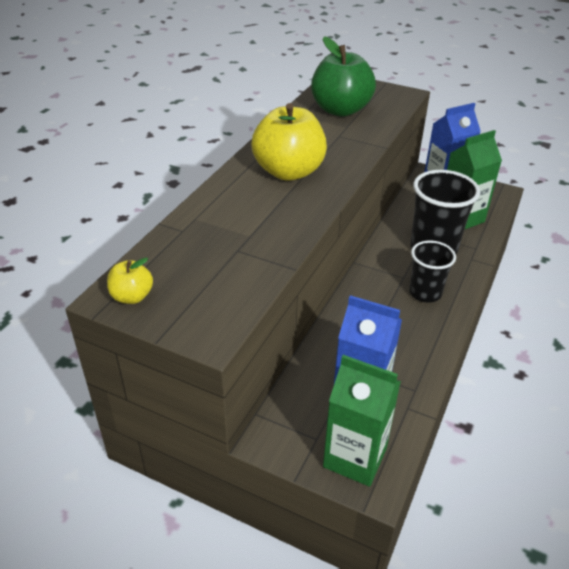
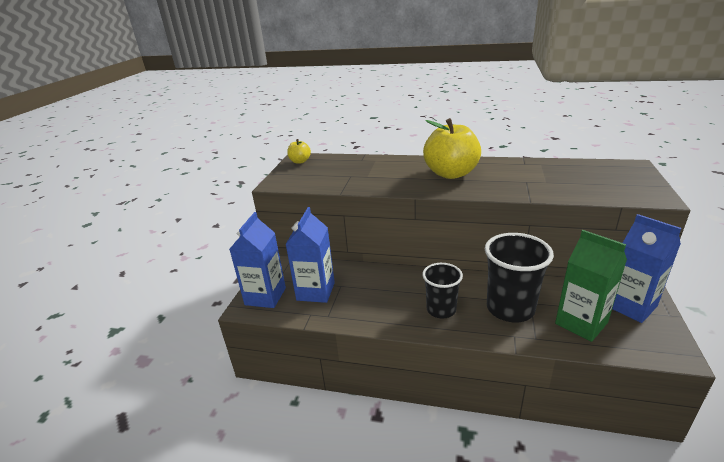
camera: 80 degrees right, 10 degrees down
green apple [311,36,376,117] -> none
green carton [323,355,401,487] -> blue carton [229,212,286,308]

